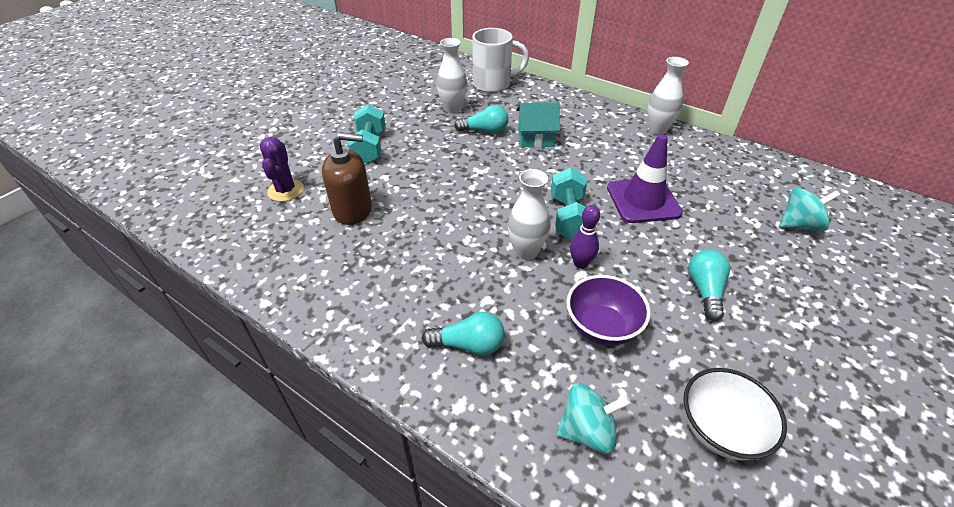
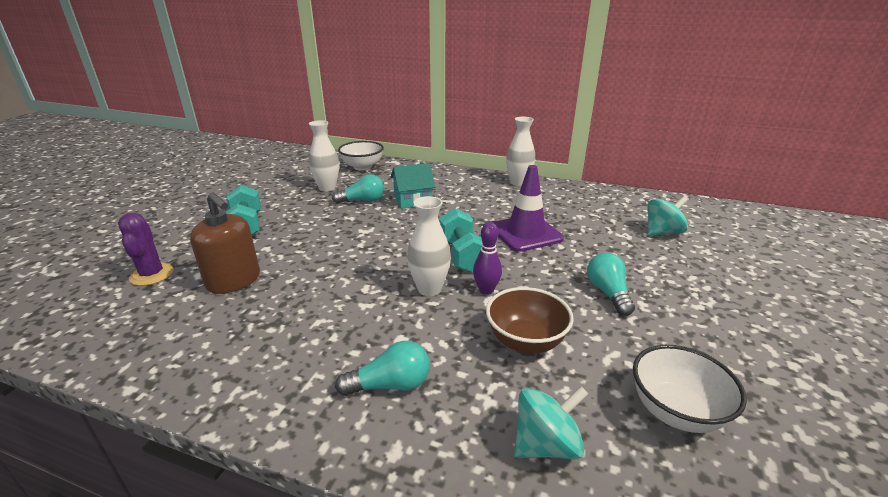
camera: 15 degrees left, 15 degrees down
brown soap dispenser [322,133,372,225] -> brown soap dispenser turned 60 degrees clockwise [190,192,260,294]
white mug [472,28,529,93] -> white bowl [338,141,384,171]
purple bowl [566,275,651,346] -> brown bowl [486,287,574,353]

